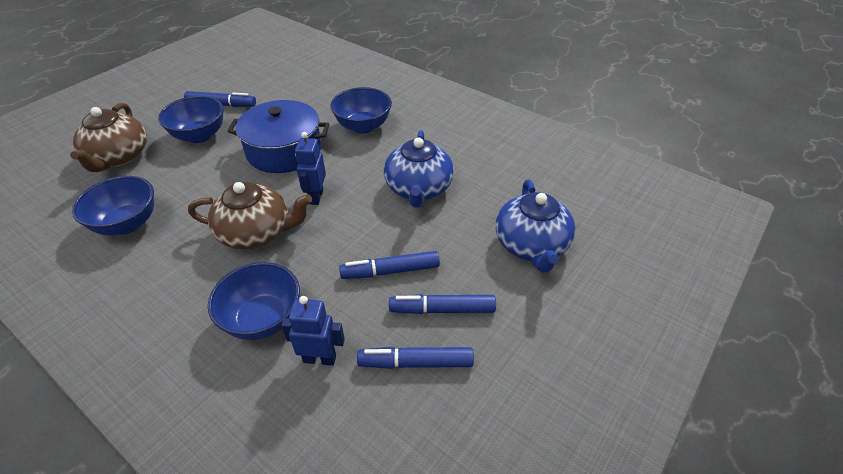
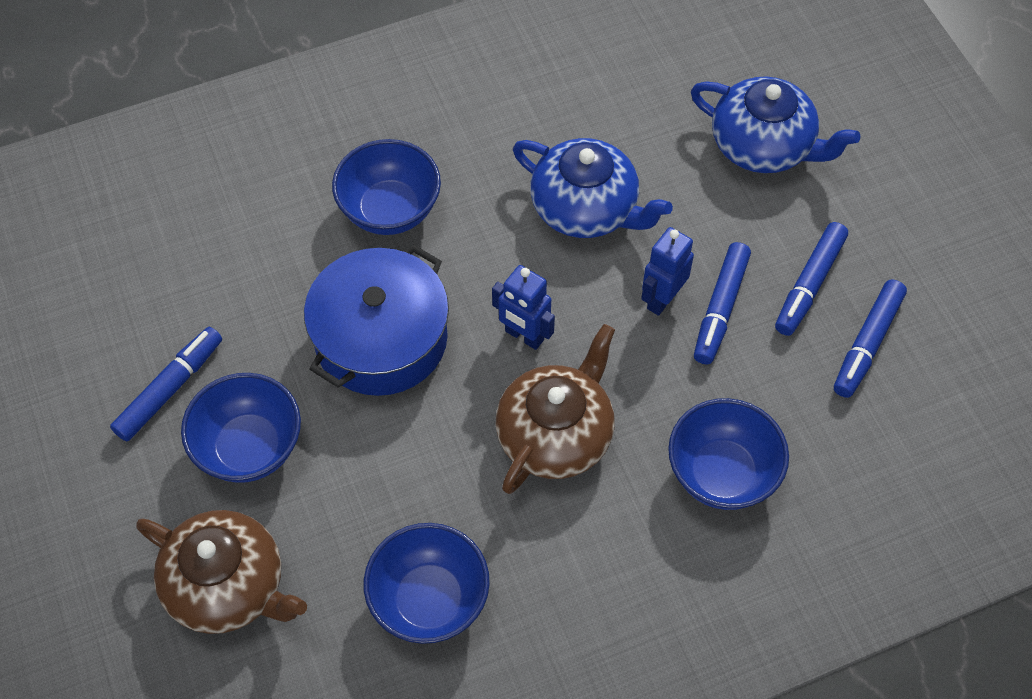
camera: 60 degrees left, 15 degrees up
blue robot [282,296,345,366] -> blue robot moved to [641,227,694,316]

